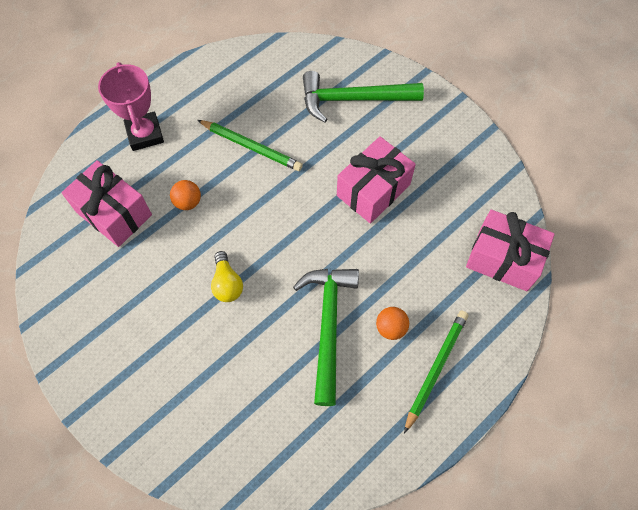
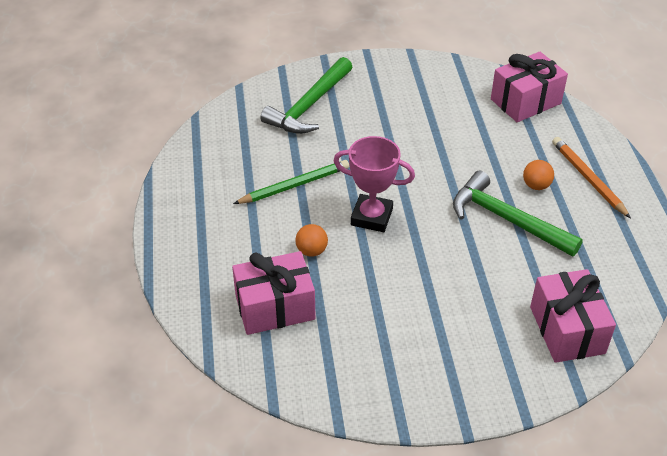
camera: 55 degrees left, 20 degrees down
pink trophy [98,62,164,151] -> pink trophy moved to [334,136,415,232]
yellow light bulb [211,251,243,302] -> none
pink gift [337,136,416,224] -> pink gift moved to [530,269,616,363]
green pencil [404,310,468,434] -> orange pencil [552,137,631,219]

